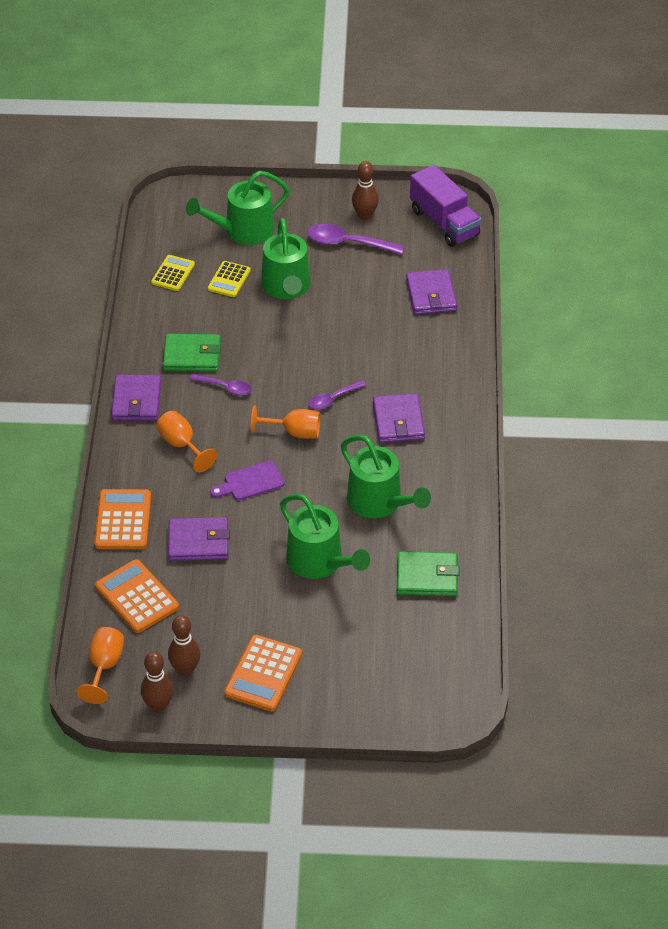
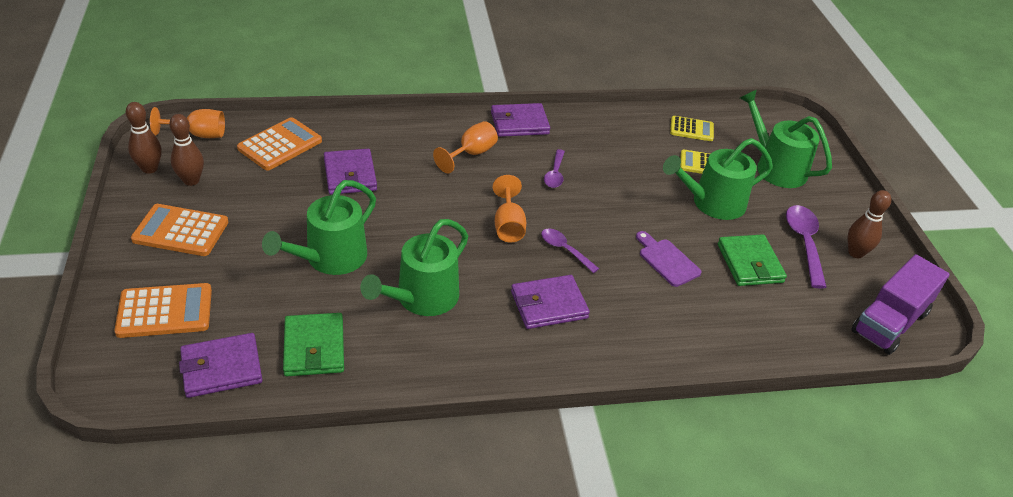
camera: 75 degrees right, 5 degrees down
orange calculator [94,489,151,549] -> orange calculator moved to [114,283,212,338]
green wallet [163,334,221,372] -> green wallet moved to [718,234,787,286]
purple cutting board [210,461,285,500] -> purple cutting board moved to [636,231,701,287]
purple wallet [406,269,457,315] -> purple wallet moved to [179,333,262,398]

